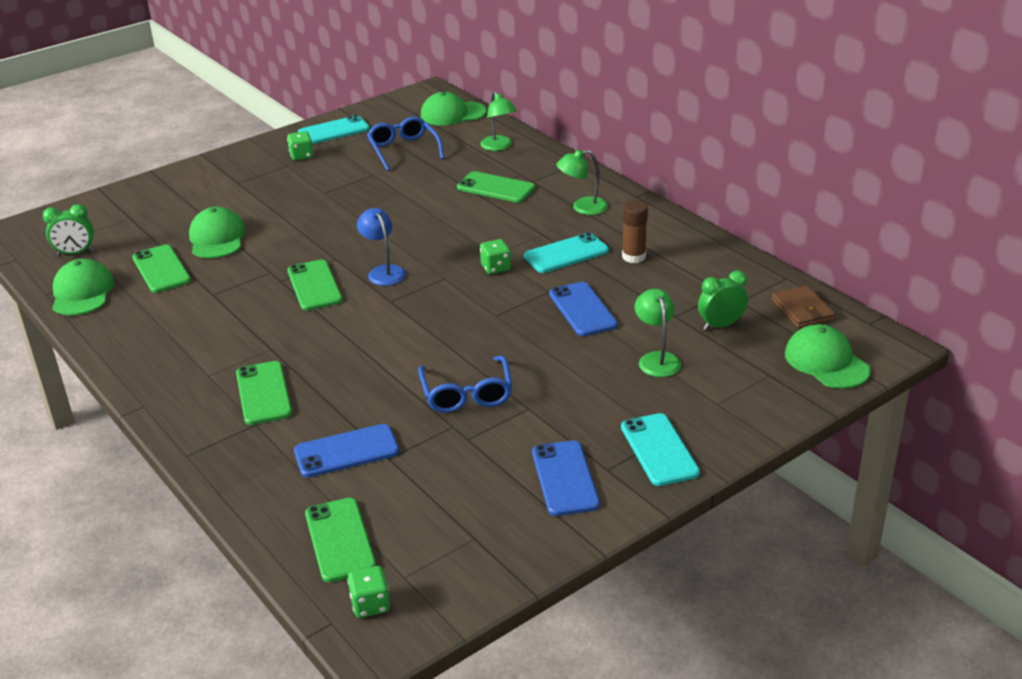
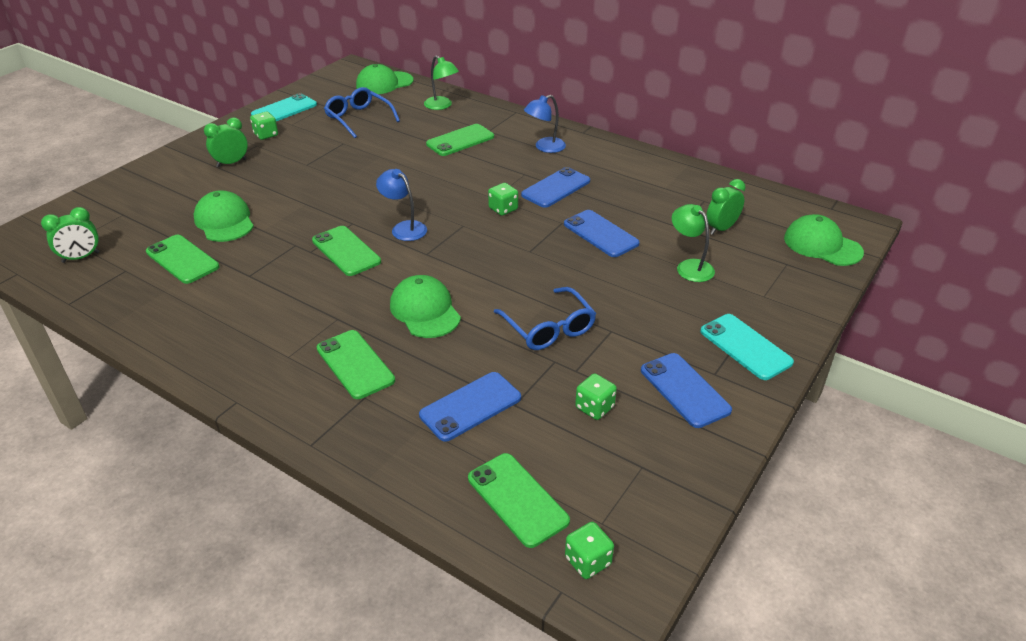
camera: 20 degrees left, 5 degrees up
green cap [52,259,114,316] -> green cap moved to [390,275,461,338]
green phone [457,171,535,203] -> green phone turned 45 degrees counterclockwise [426,124,494,156]
turquoise phone [524,232,609,273] -> blue phone [521,167,590,208]
green lamp [556,149,608,215] -> blue lamp [524,95,566,153]
brown glue stick [622,200,648,263] -> none
brown wallet [771,285,835,328] -> none
none -> green clock [204,117,248,167]
none -> green dice [575,373,617,420]

